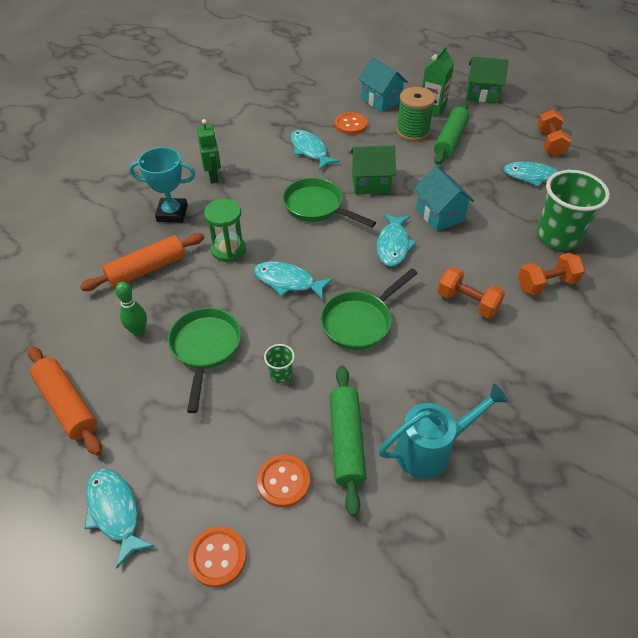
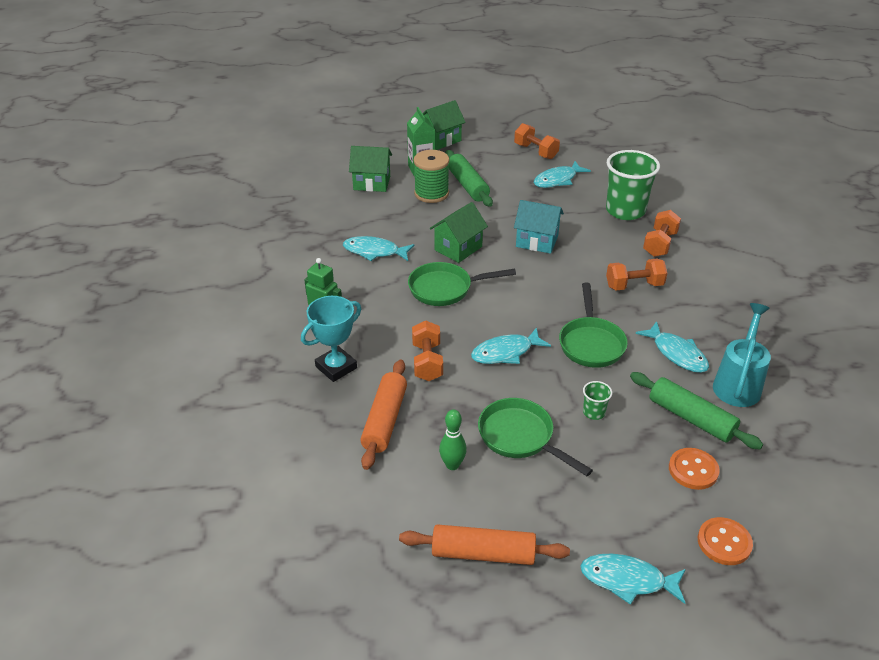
camera: 45 degrees left, 10 degrees down
green hourglass [204,199,246,262] -> orange dumbbell [412,320,443,381]
orange button [335,112,367,135] -> none
turquoise house [358,57,408,112] -> green house [349,146,392,192]
turquoise fish [377,213,417,267] -> turquoise fish moved to [636,321,709,373]

